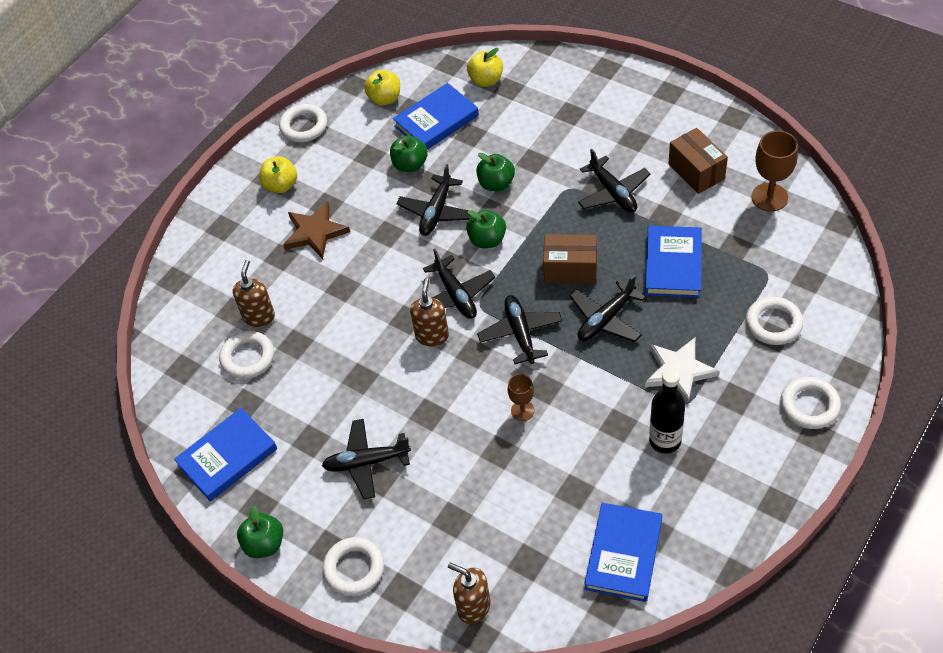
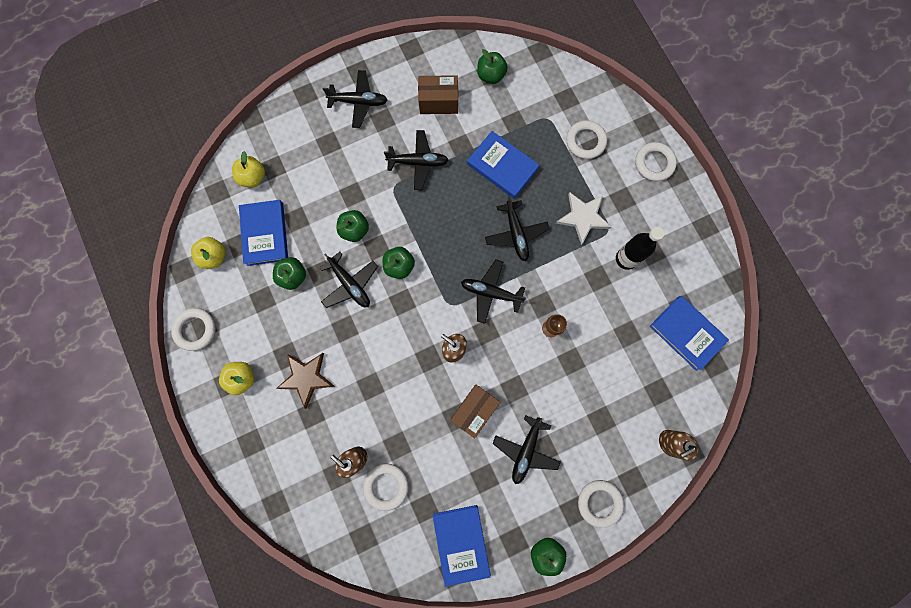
camera: 65 degrees left, 25 degrees up
black plane [423,249,495,319] -> black plane moved to [323,70,387,128]
brown box [543,234,597,284] -> brown box moved to [451,385,500,438]
brown goblet [751,130,798,212] -> green apple [478,49,508,84]

